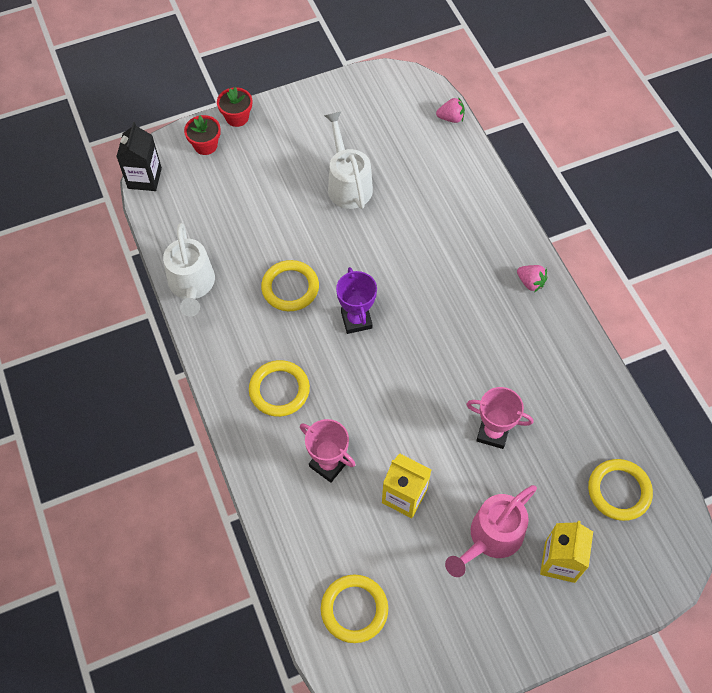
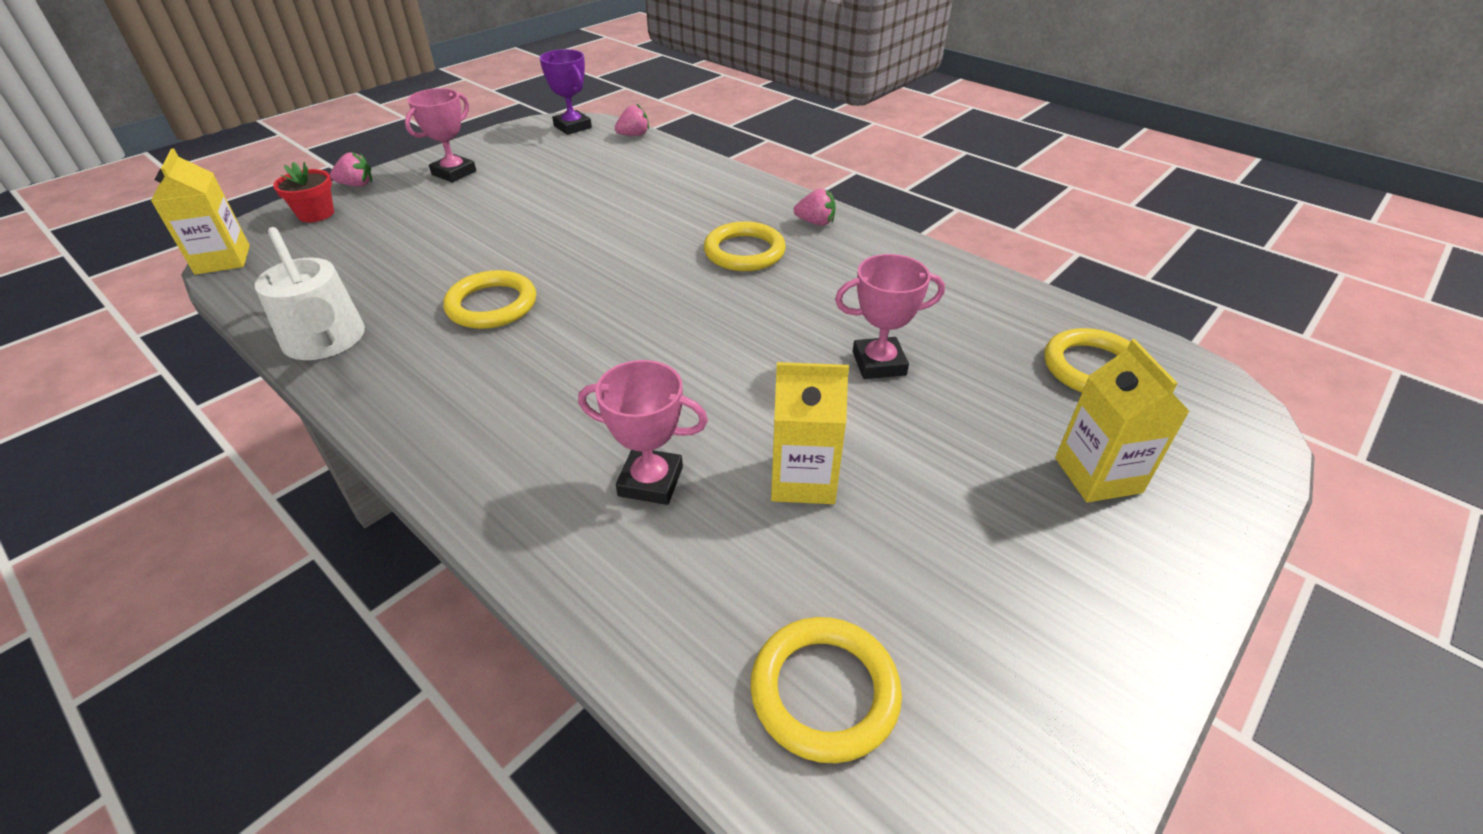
camera: 25 degrees left, 20 degrees down
black carton [116,122,162,191] -> yellow carton [151,148,250,275]
red flower pot [217,87,252,127] -> pink strawberry [330,152,372,187]
yellow ring [249,360,310,417] -> yellow ring moved to [704,221,786,271]
white watering can [324,112,373,209] -> none
purple trophy [336,267,377,334] -> purple trophy moved to [540,49,592,135]
pink watering can [445,485,537,577] -> none
none -> pink trophy [405,88,476,182]

